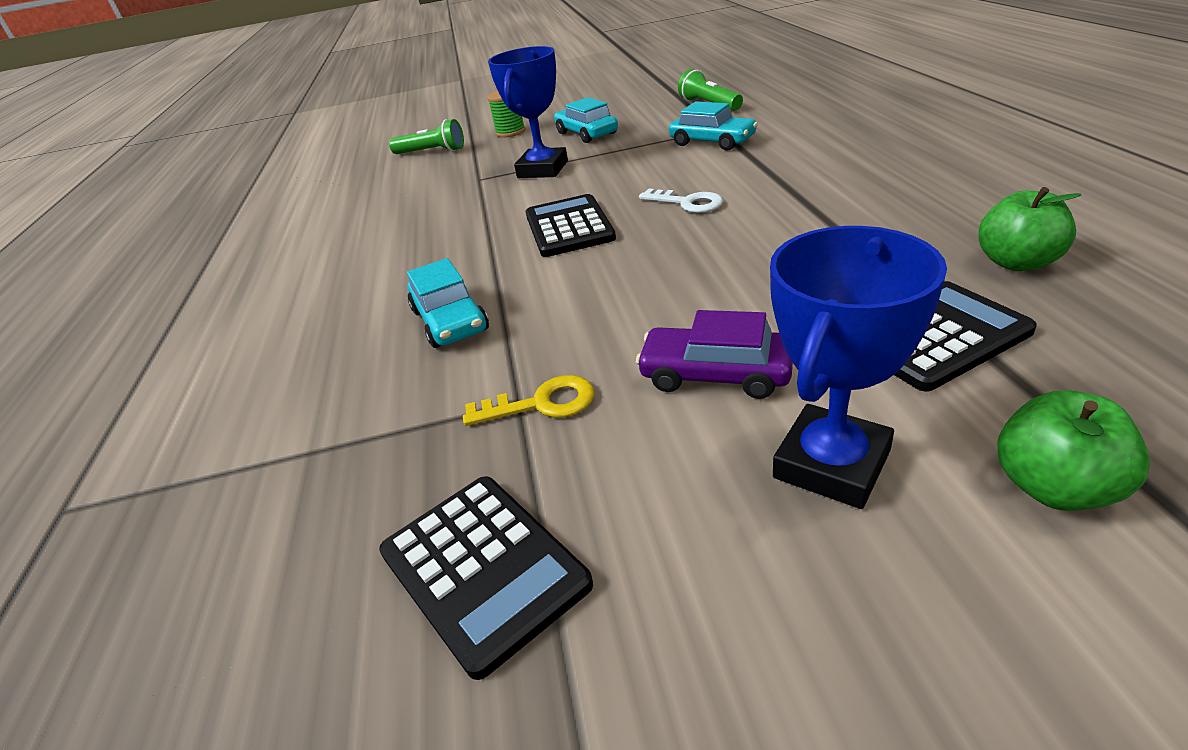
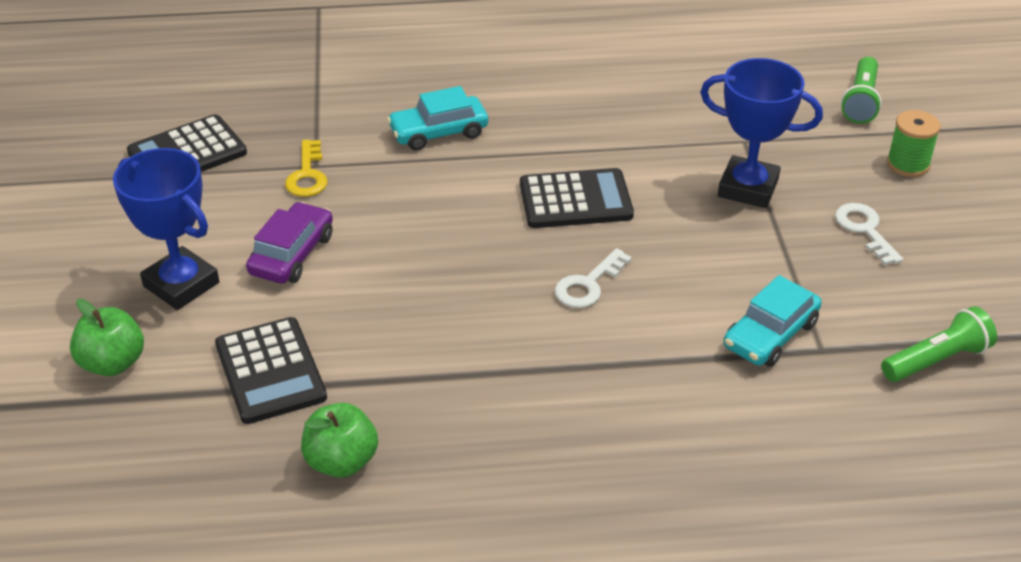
camera: 90 degrees right, 5 degrees up
turquoise car [554,97,618,143] -> white key [835,203,903,265]

